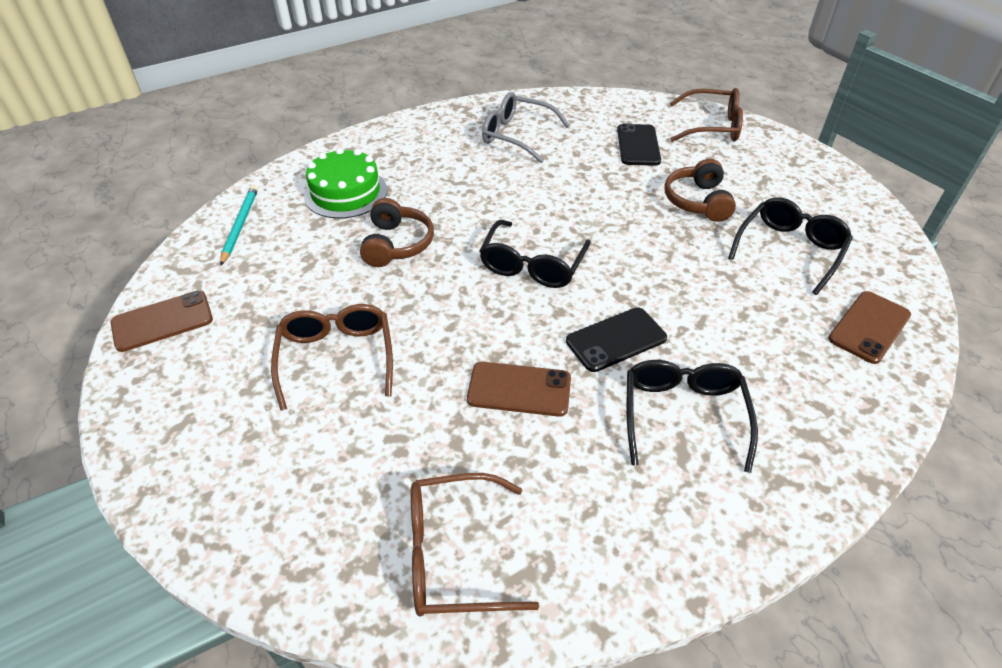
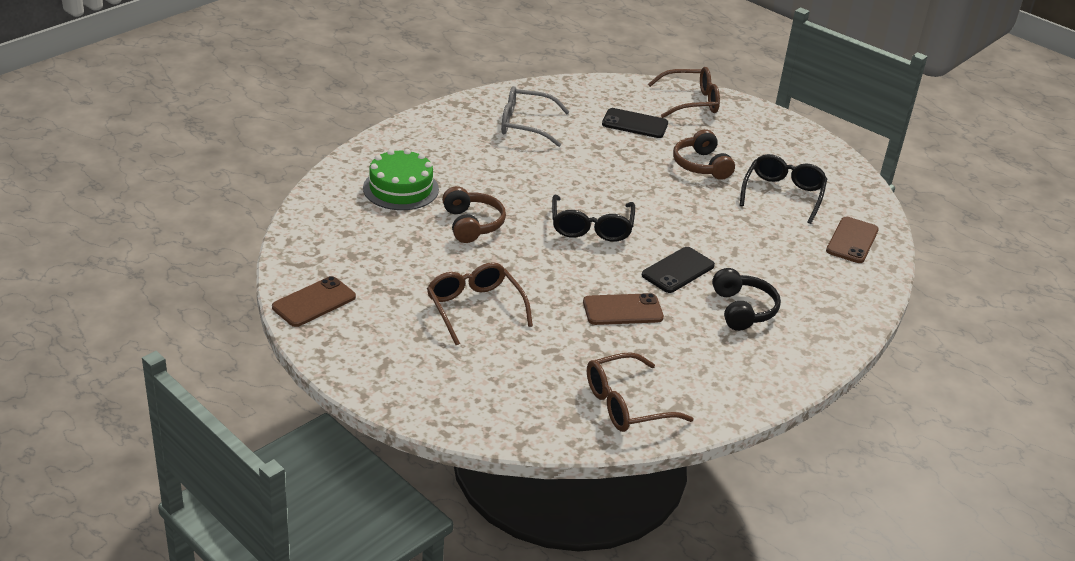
camera: 20 degrees left, 10 degrees down
turquoise pencil [220,185,258,266] -> none
black phone [617,124,661,166] -> black phone turned 60 degrees counterclockwise [602,108,668,138]
black glasses [626,360,758,473] -> black headphones [712,268,781,331]

